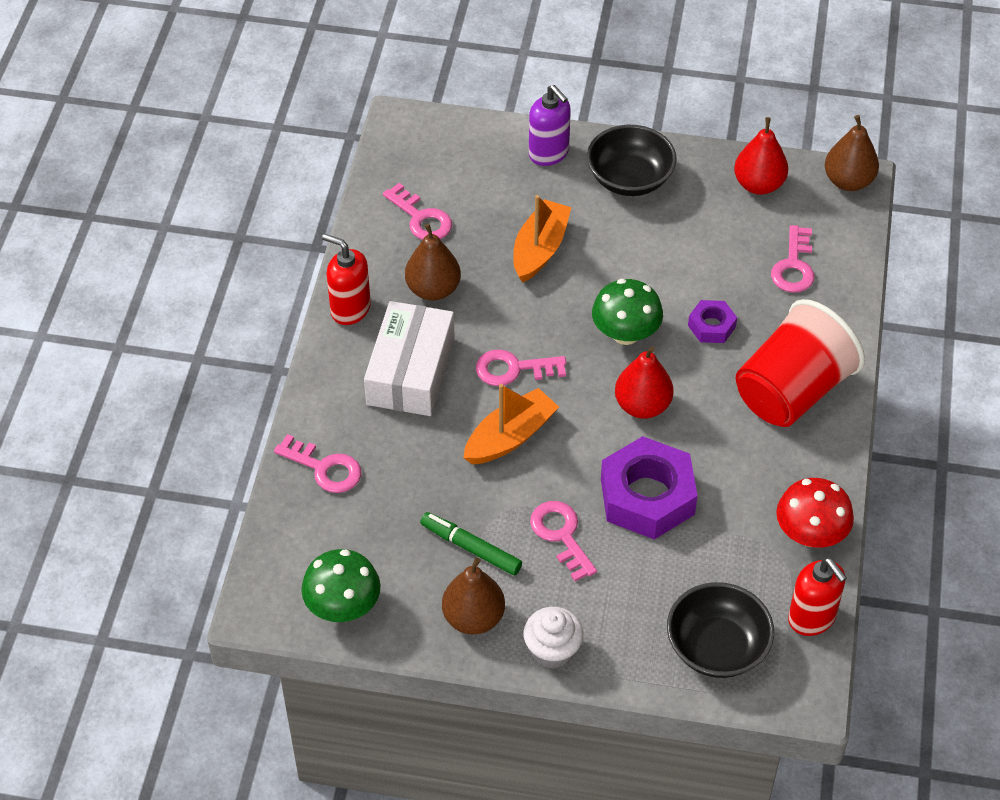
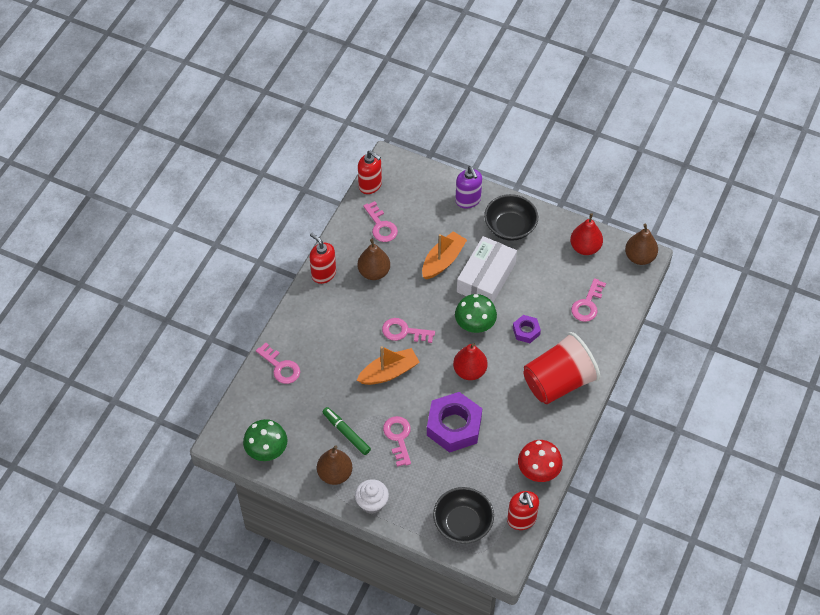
camera: 15 degrees right, 5 degrees up
white box [364,301,455,416] -> white box moved to [457,236,517,302]
none -> red soap dispenser [358,150,382,194]

